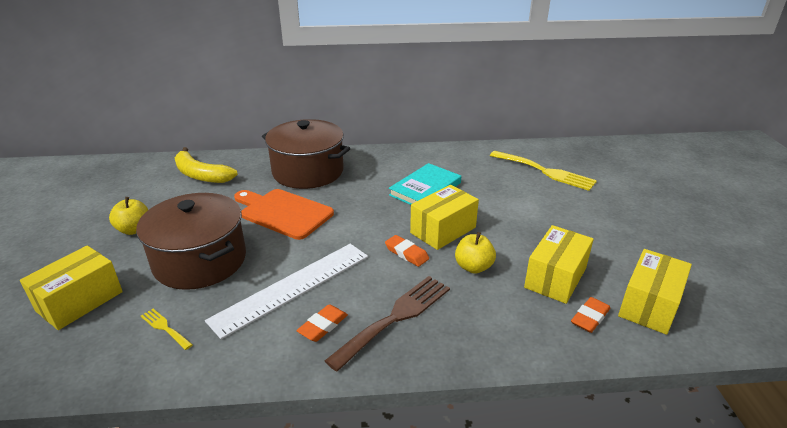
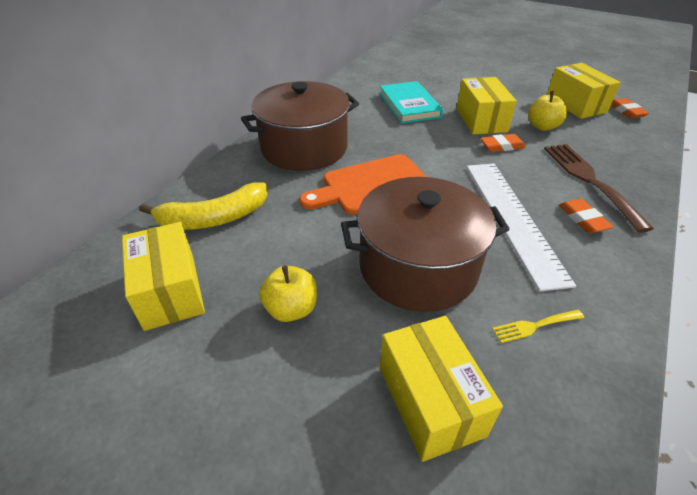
camera: 55 degrees left, 10 degrees up
yellow fork [490,151,597,191] -> none
yellow box [618,249,692,335] -> yellow box moved to [122,222,205,331]

